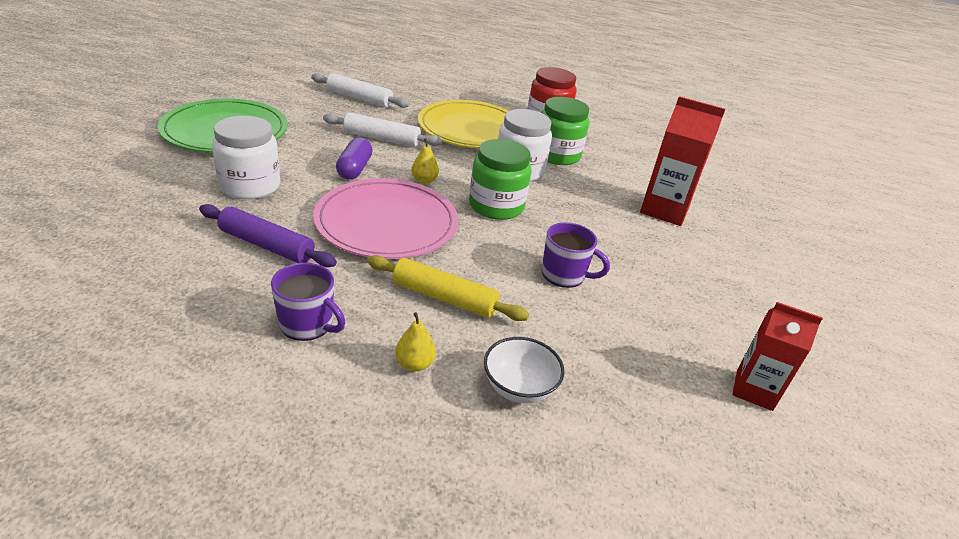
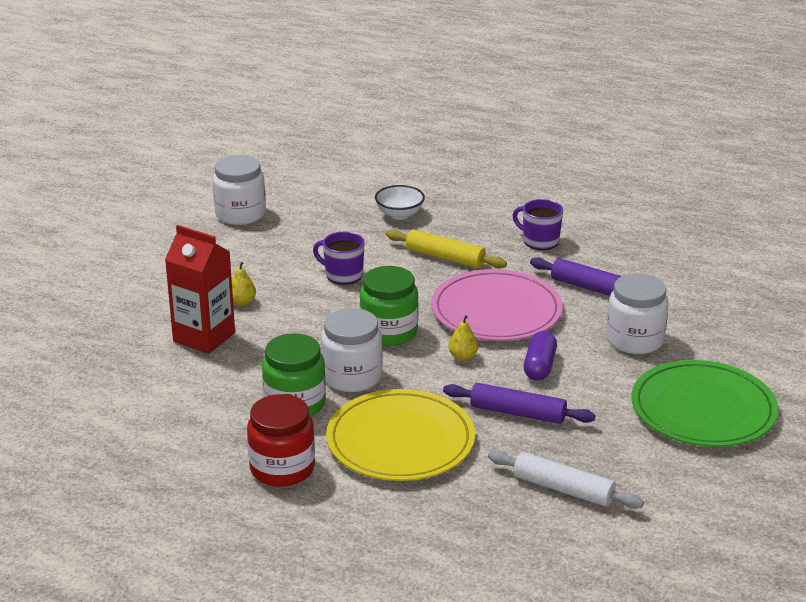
camera: 170 degrees left, 5 degrees down
white rolling pin [323,112,443,147] -> purple rolling pin [443,383,595,424]
yellow pear [395,312,436,371] -> yellow pear moved to [232,262,256,306]
red carton [733,302,823,411] -> white jar [213,155,266,225]

